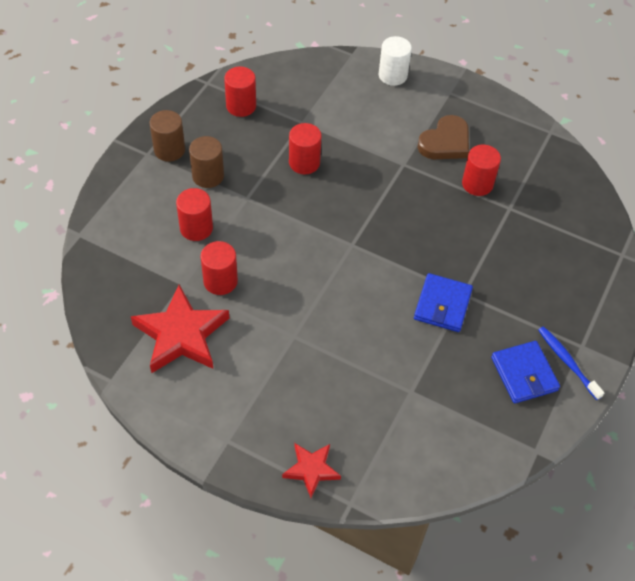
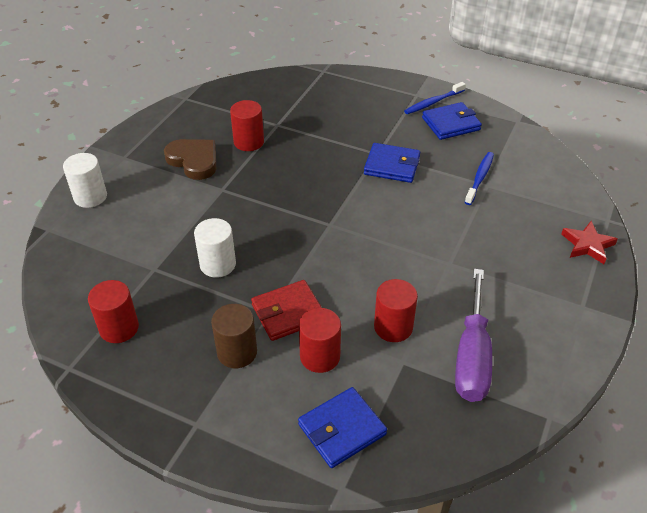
camera: 90 degrees left, 10 degrees down
red star [131,285,229,373] -> purple screwdriver [455,269,492,402]
brown cylinder [150,110,185,162] -> none
red cylinder [289,123,322,174] -> white cylinder [194,218,236,277]
none -> red wallet [251,280,322,341]
none -> blue wallet [298,387,387,468]
none -> blue toothbrush [465,152,494,205]

